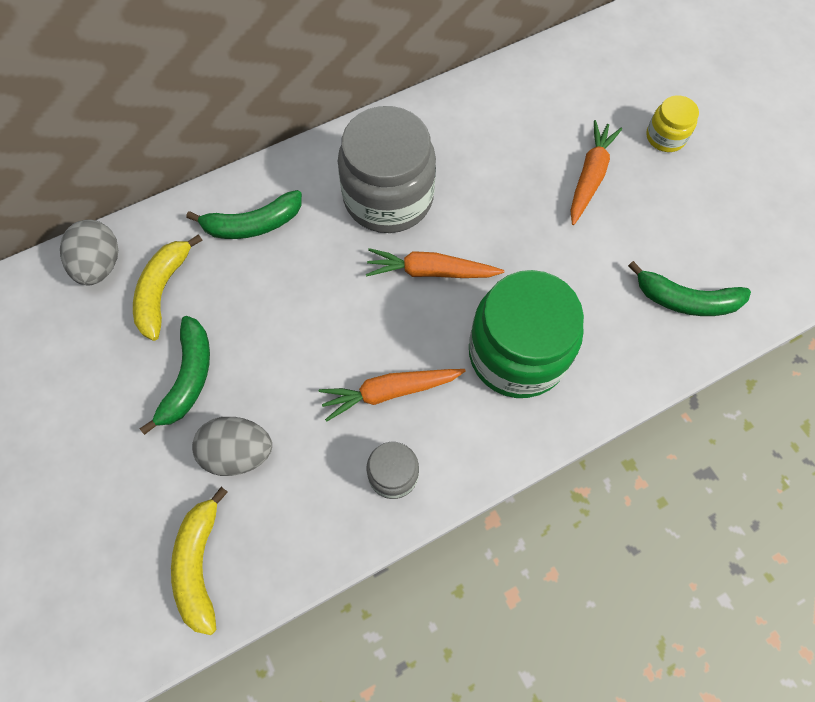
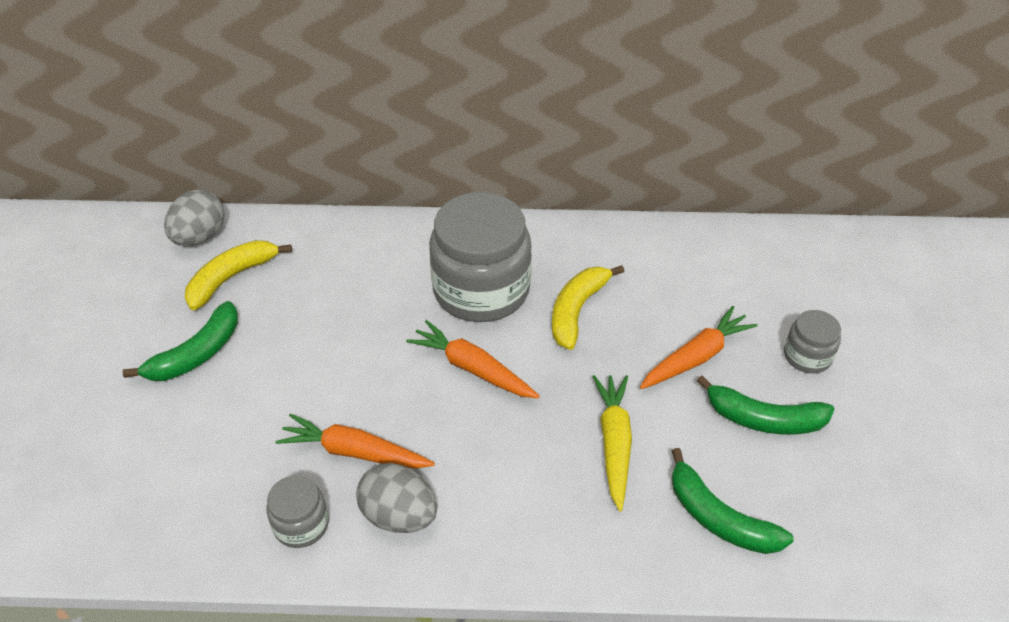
camera: 30 degrees right, 20 degrees down
yellow banana [171,487,228,635] -> yellow banana moved to [552,265,624,350]
green banana [187,190,302,239] -> green banana moved to [697,375,835,435]
grey egg [192,417,272,476] -> grey egg moved to [356,463,437,533]
green jar [469,270,584,398] -> none
yellow jar [646,95,699,152] -> grey jar [784,310,841,373]
none -> yellow carrot [592,375,632,511]

